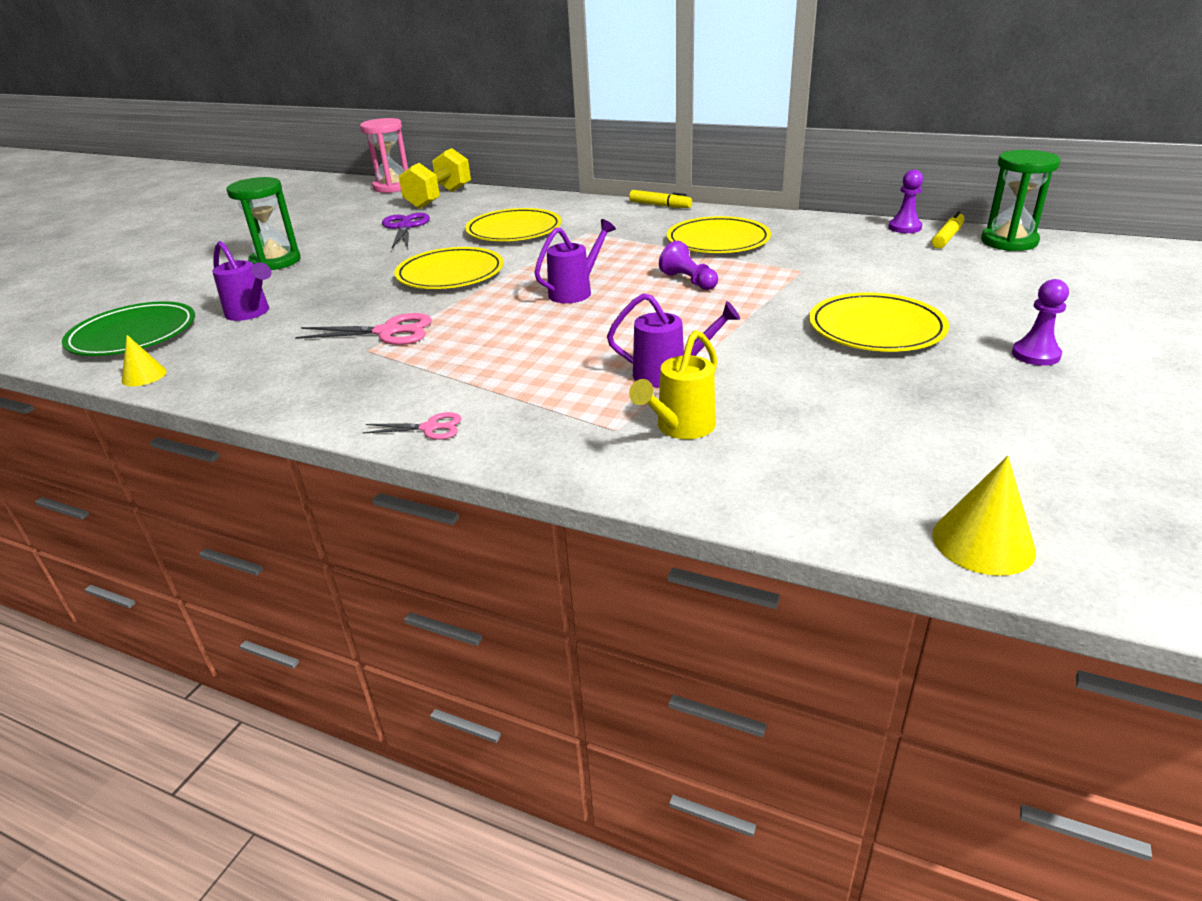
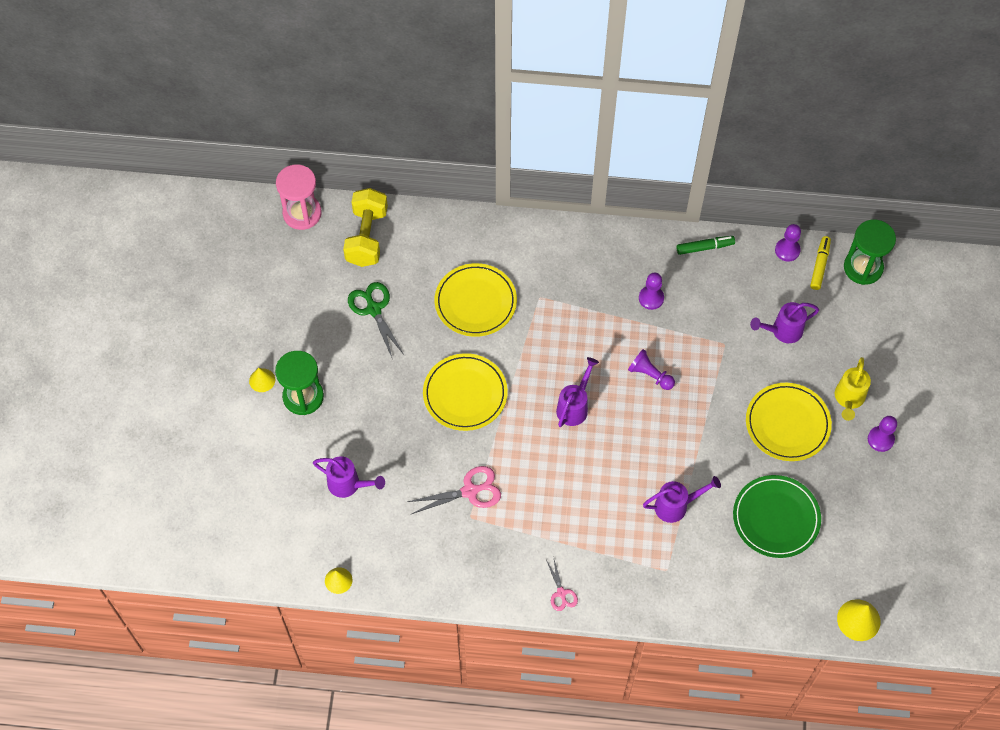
camera: 20 degrees left, 30 degrees up
green plate [62,301,195,356] -> green plate moved to [733,475,821,558]
pink scissors [362,412,462,440] -> pink scissors turned 90 degrees clockwise [546,560,578,611]
purple scissors [382,213,430,249] -> green scissors [348,282,404,360]
yellow marker [629,190,692,208] -> none
yellow watering can [629,330,717,439] -> yellow watering can moved to [835,357,871,421]
yellow plate [667,216,771,253] -> purple pawn [639,273,664,310]
none -> yellow cone [249,368,275,392]
none -> green marker [677,236,735,255]
none -> purple watering can [750,302,819,343]

